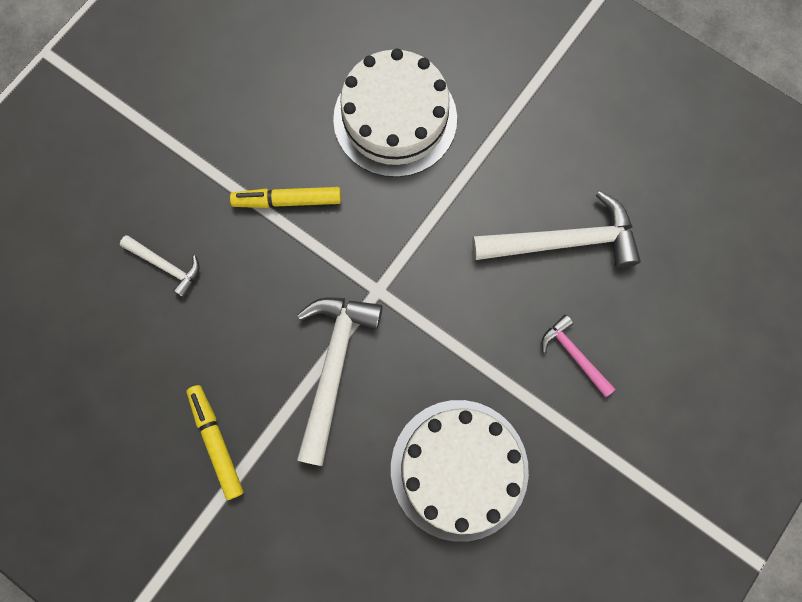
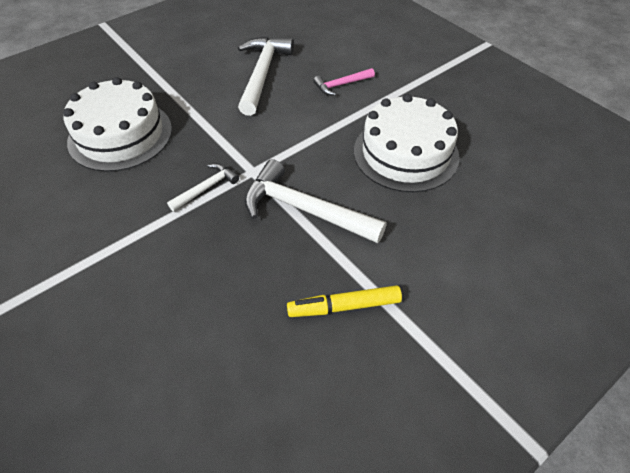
camera: 75 degrees left, 25 degrees down
white hammer [120,235,200,298] -> white hammer moved to [167,163,239,212]
yellow marker [230,187,341,208] -> none

